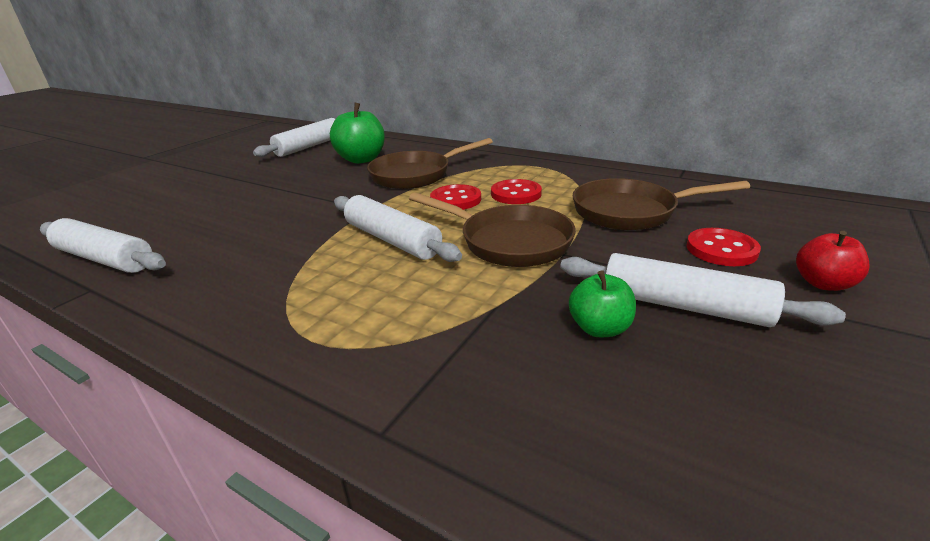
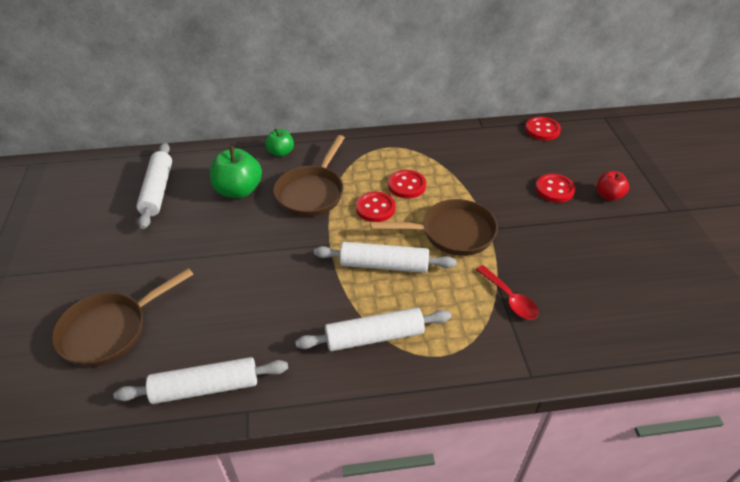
camera: 40 degrees left, 15 degrees up
white rolling pin [560,253,846,327] -> white rolling pin moved to [295,308,451,351]
green apple [569,270,636,337] -> green apple moved to [265,129,294,157]
brown pan [573,178,750,230] -> brown pan moved to [52,268,193,367]
none -> red spoon [476,265,539,320]
none -> red button [525,117,561,141]

